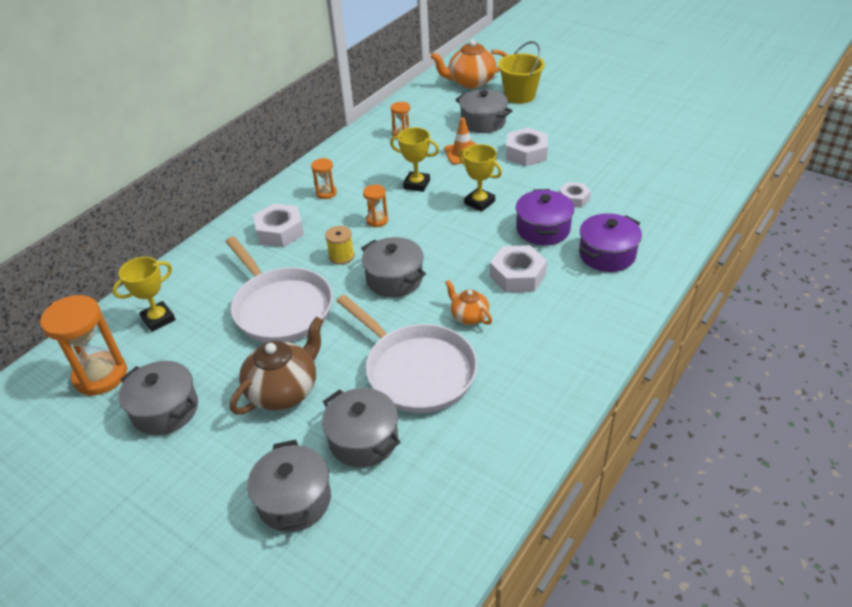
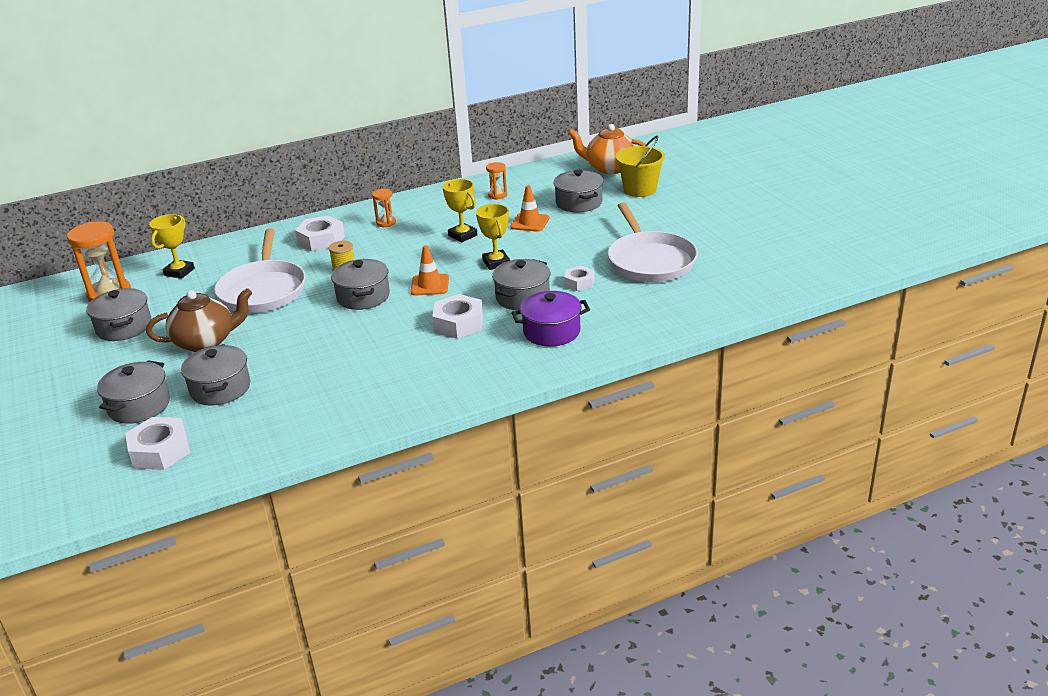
camera: 30 degrees right, 10 degrees down
yellow trophy [112,257,176,332] -> yellow trophy turned 60 degrees counterclockwise [149,214,195,279]
white pan [337,295,478,413] -> white pan moved to [608,202,698,282]
orange hourglass [363,185,388,228] -> none
orange teapot [445,280,492,325] -> none
white nut [506,128,548,166] -> white nut moved to [125,417,191,470]
purple pot [516,189,574,245] -> grey pot [492,259,550,311]
none -> orange traffic cone [411,245,449,295]

